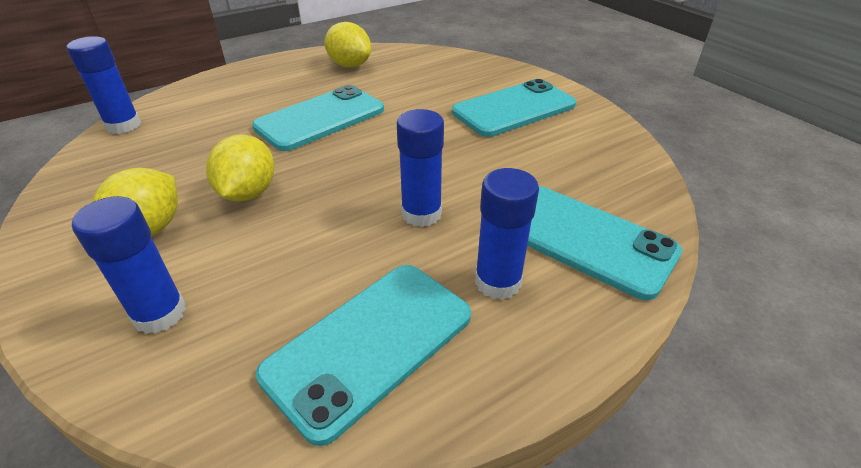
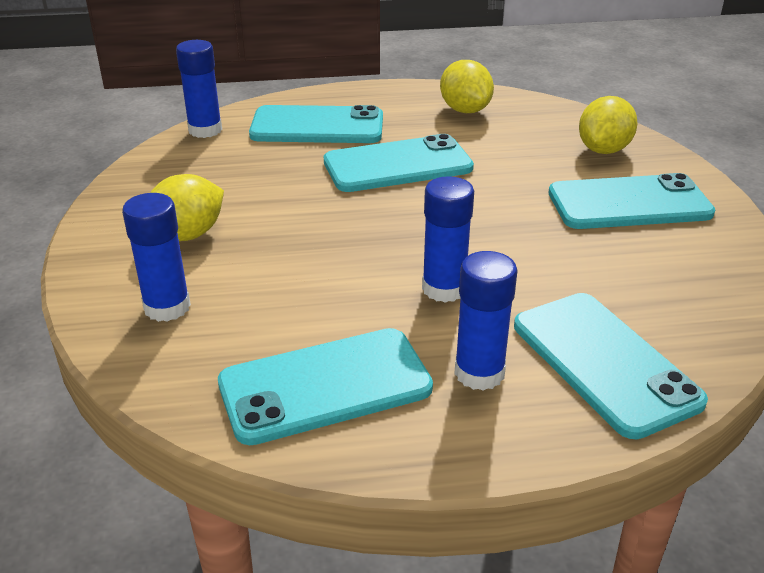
camera: 25 degrees right, 5 degrees down
yellow lemon [206,134,275,202] -> yellow lemon moved to [579,96,638,154]
none -> turquoise phone [249,105,383,143]

